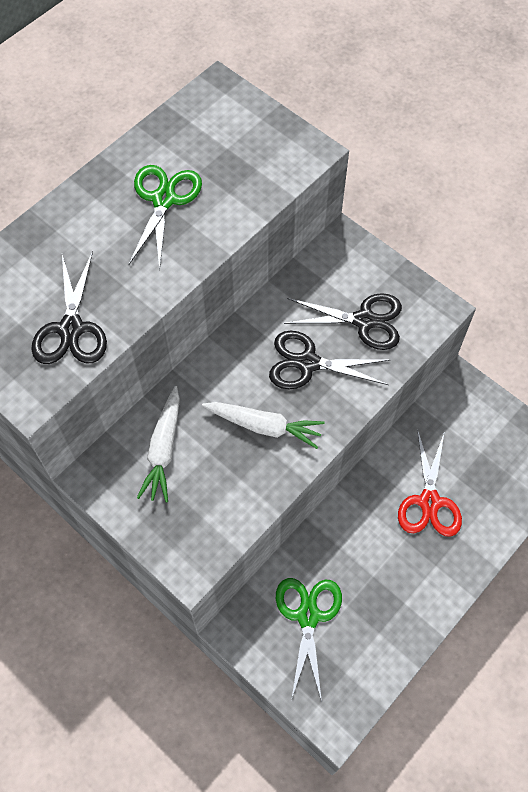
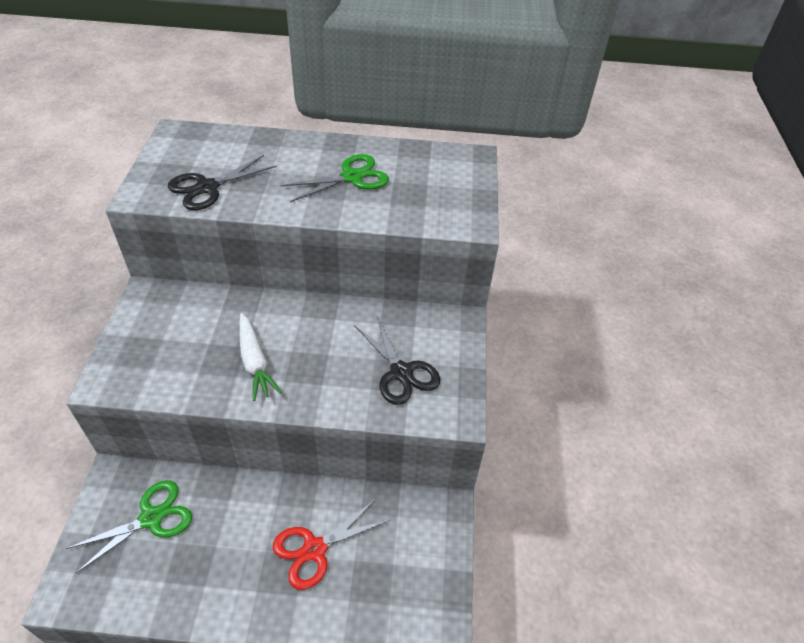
camera: 50 degrees right, 15 degrees down
white carrot [137,386,180,503] -> none
black scissors [269,331,390,389] -> none

